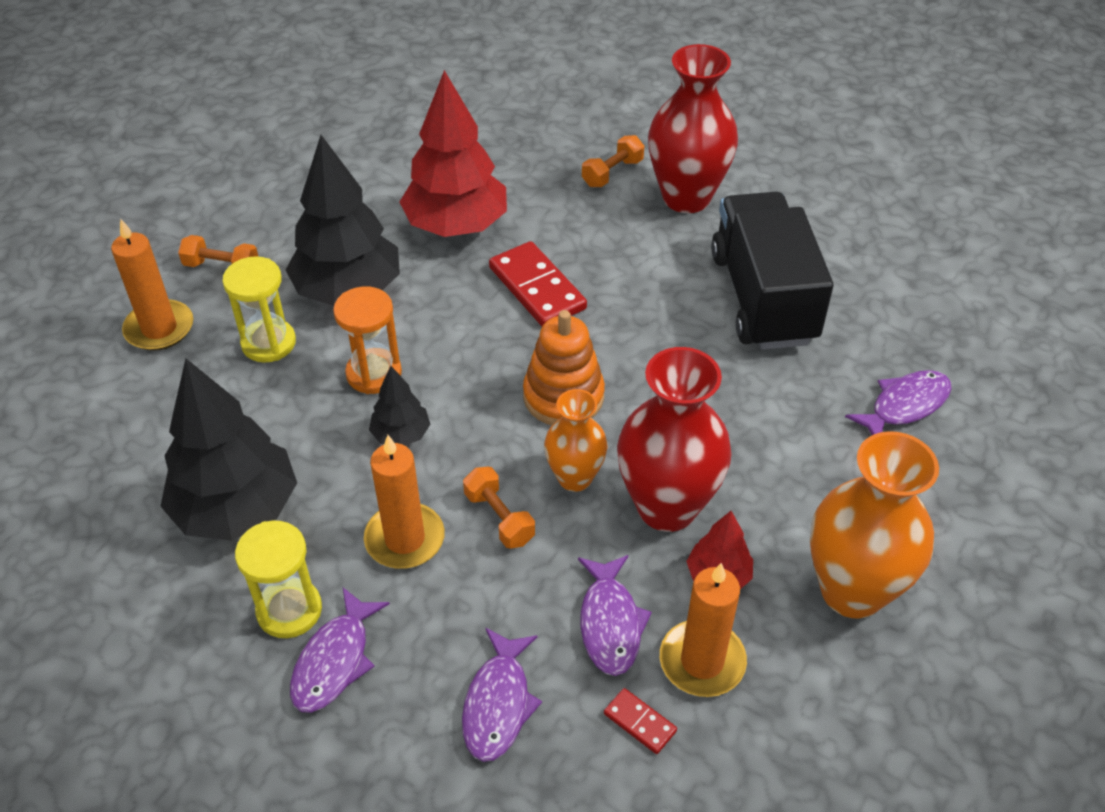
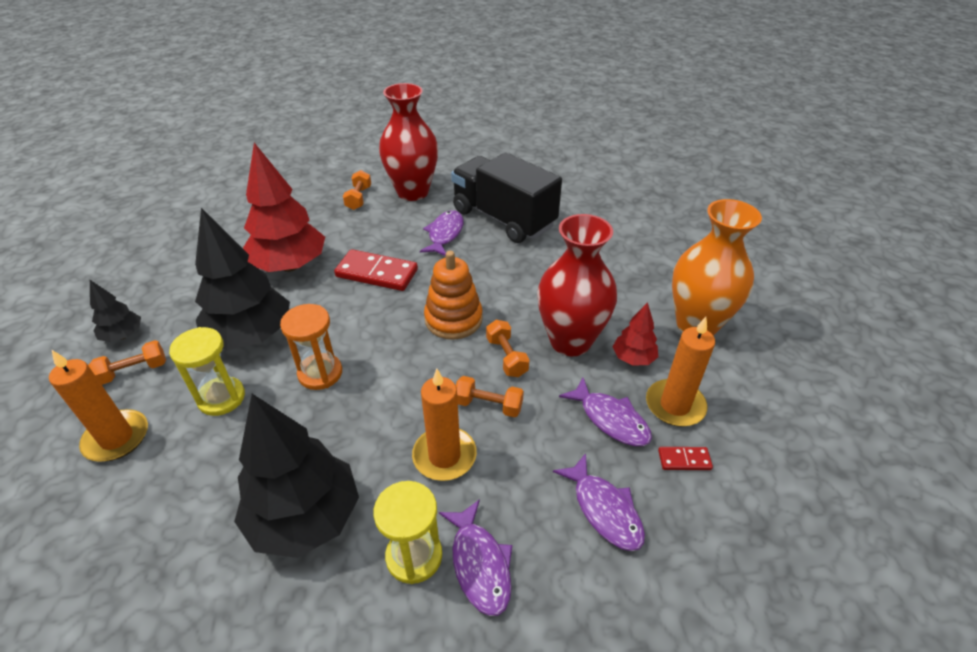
camera: 40 degrees left, 5 degrees down
black tree [369,366,430,445] -> black tree moved to [90,280,141,342]
orange vase [544,389,608,492] -> orange dumbbell [486,320,530,377]
purple fish [845,370,952,435] -> purple fish moved to [420,210,464,256]

